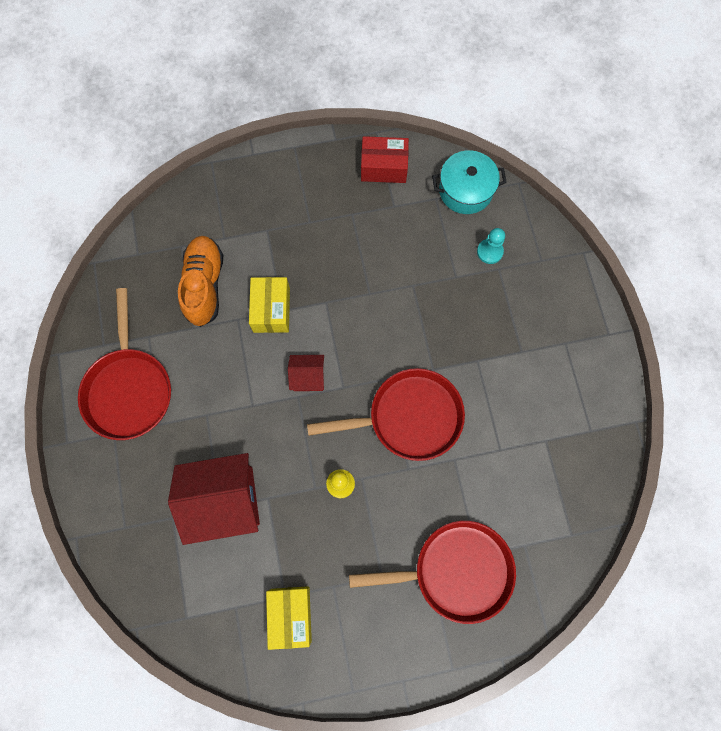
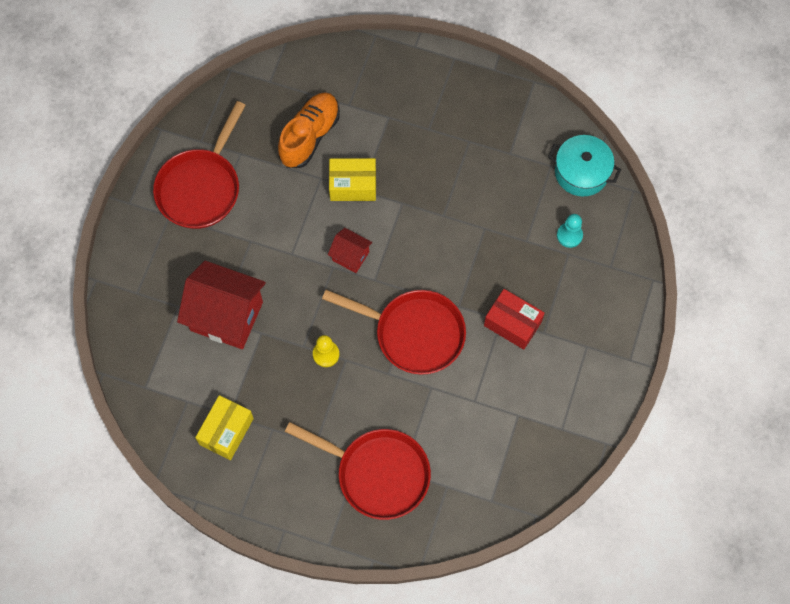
camera: 30 degrees right, 5 degrees down
yellow box [249,277,290,333] -> yellow box turned 60 degrees clockwise [329,158,376,201]
red box [361,136,409,183] -> red box moved to [484,289,545,350]

